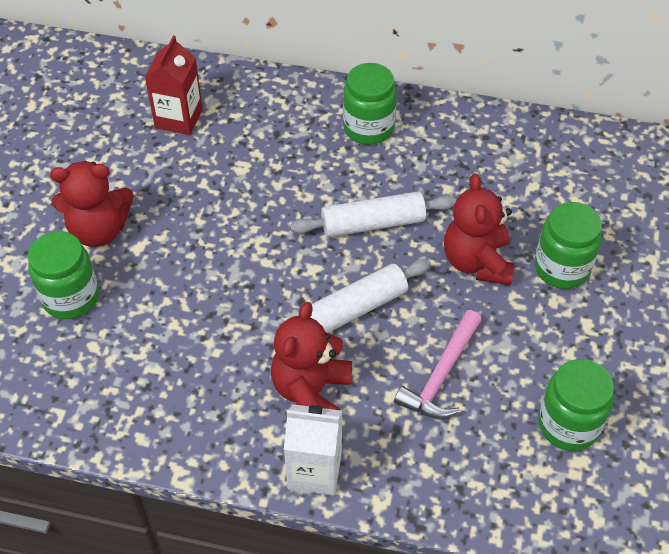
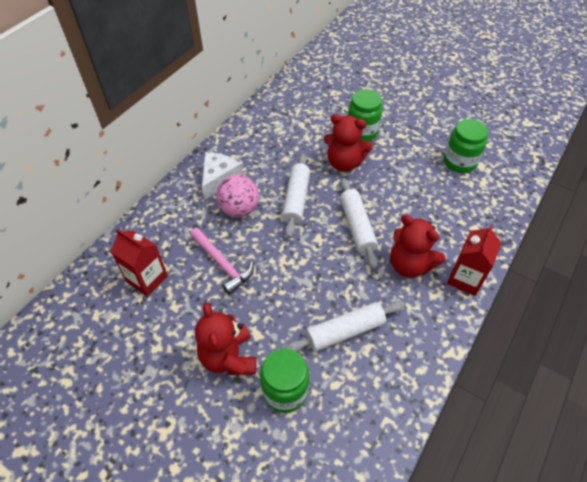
camera: 70 degrees left, 0 degrees up
red teddy bear [50,161,134,247] -> red teddy bear turned 150 degrees clockwise [195,303,256,375]
white carton [284,404,342,495] -> red carton [447,225,502,296]
green jar [343,63,397,145] -> white cheese [202,152,242,200]
pink hammer [394,310,482,419] -> pink hammer moved to [190,228,254,295]
none -> pink ball [216,174,259,217]
none -> white rolling pin [285,301,405,352]

